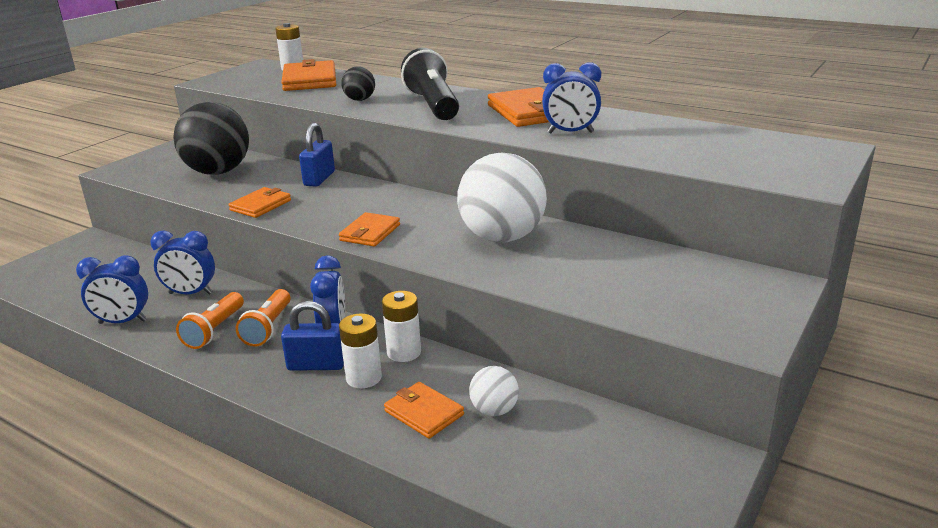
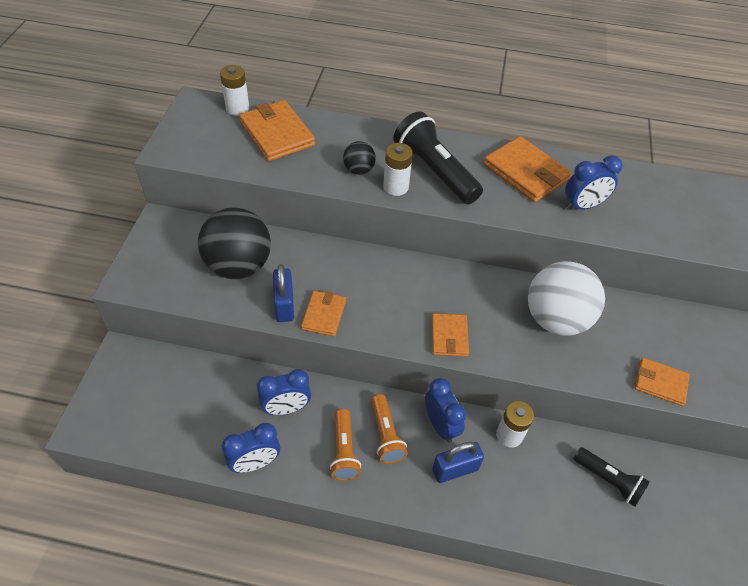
camera: 25 degrees left, 25 degrees up
blue padlock [299,123,335,187] -> blue padlock moved to [273,264,294,322]
white battery [339,313,382,388] -> white battery moved to [383,143,413,196]
orange wallet [384,382,464,439] -> orange wallet moved to [635,358,690,406]
white ball [469,366,519,416] -> black flashlight [574,447,650,507]

